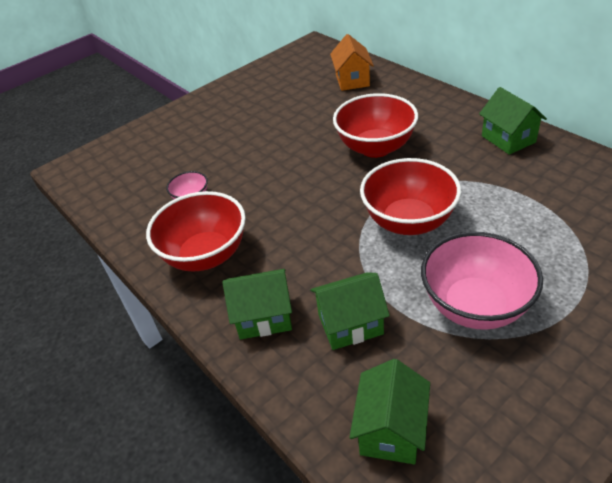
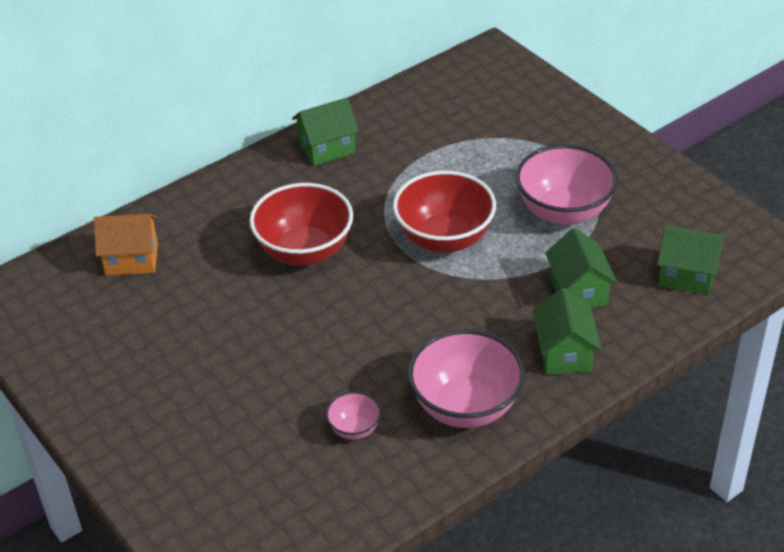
camera: 90 degrees left, 0 degrees up
red bowl [146,191,246,271] -> pink bowl [408,329,525,428]

